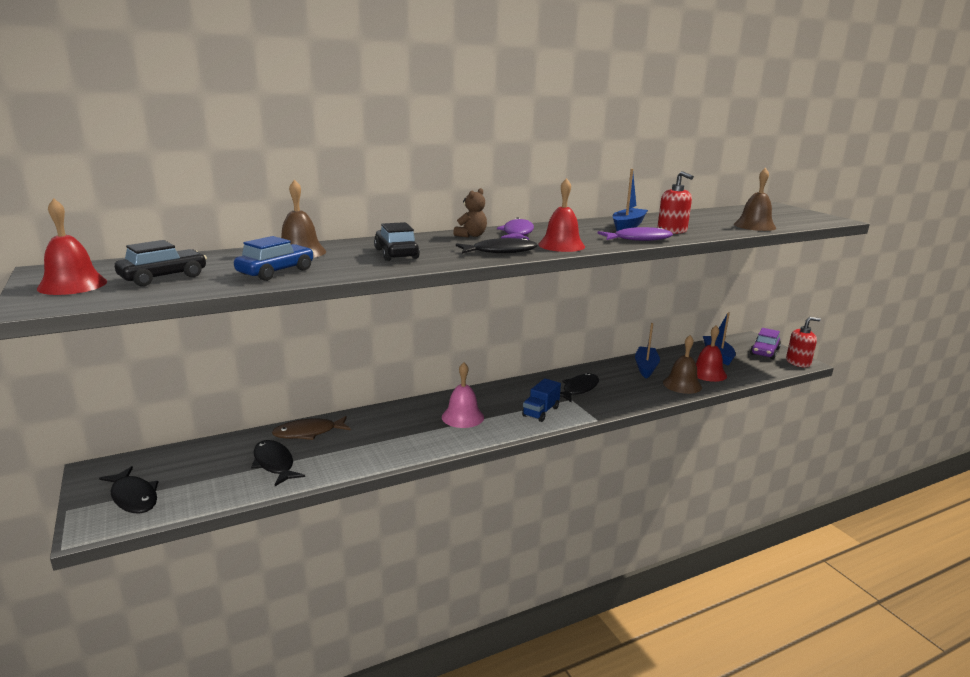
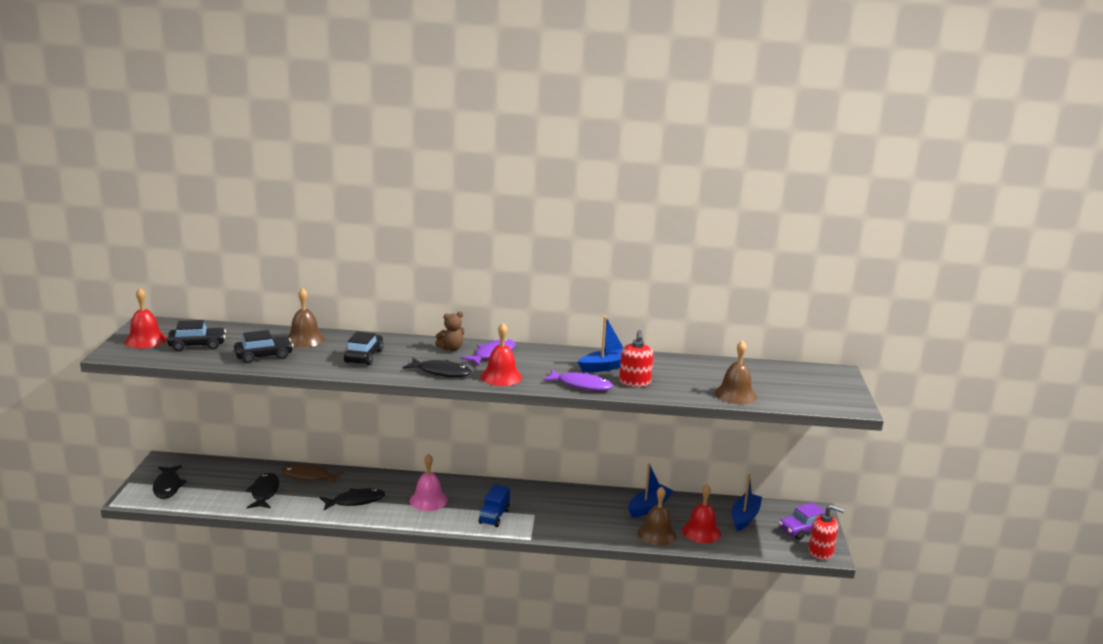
camera: 30 degrees right, 0 degrees up
blue car [234,236,314,281] -> black car [234,330,294,363]
blue truck [522,378,561,422] -> blue truck turned 45 degrees counterclockwise [479,484,510,527]
black fish [560,373,599,403] -> black fish moved to [320,488,385,510]

